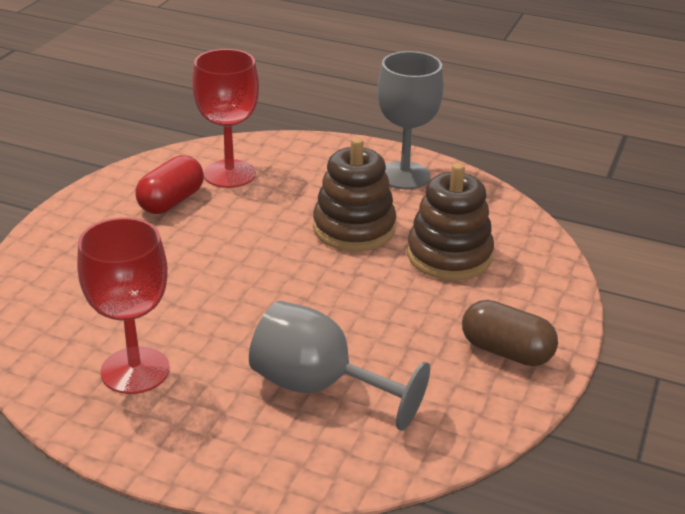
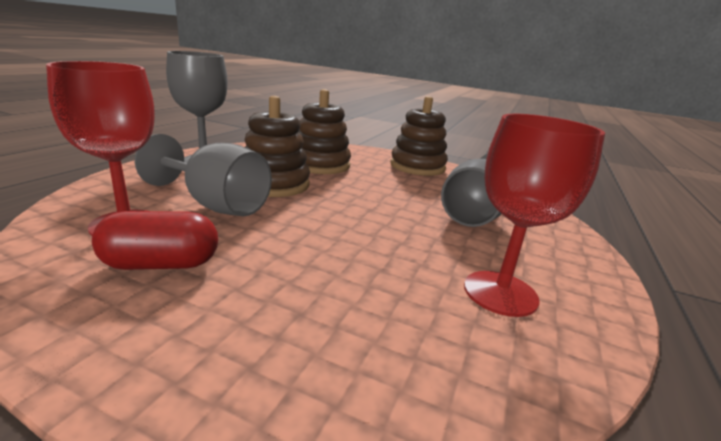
camera: 90 degrees left, 10 degrees down
red capsule [135,155,204,214] -> red capsule turned 45 degrees counterclockwise [92,211,218,270]
brown capsule [462,300,558,366] -> brown stacking toy [390,96,448,176]
none -> grey goblet [135,134,272,216]

